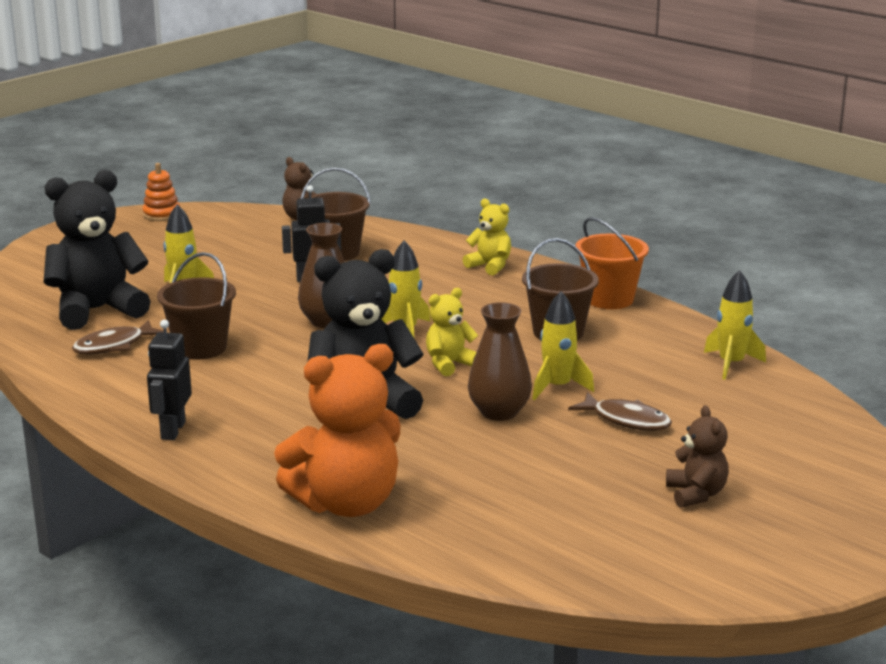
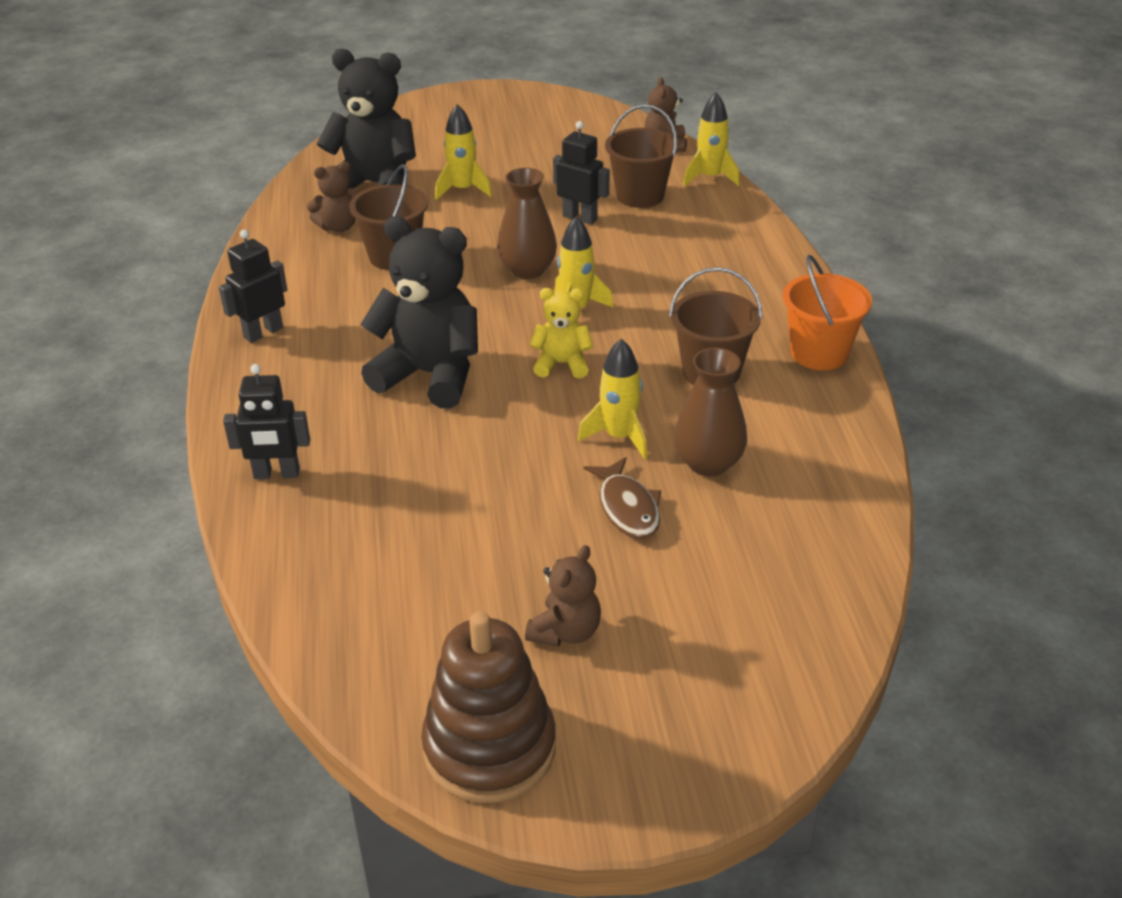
camera: 40 degrees right, 15 degrees up
brown fish [72,320,164,355] -> brown teddy bear [307,161,358,232]
orange stacking toy [142,163,180,221] -> none
orange teddy bear [274,344,400,517] -> black robot [223,364,310,479]
yellow teddy bear [463,198,511,275] -> none
brown vase [468,302,532,421] -> brown vase moved to [674,348,747,476]
yellow rocket [704,270,766,380] -> yellow rocket moved to [683,92,740,186]
none -> brown stacking toy [421,611,556,803]

